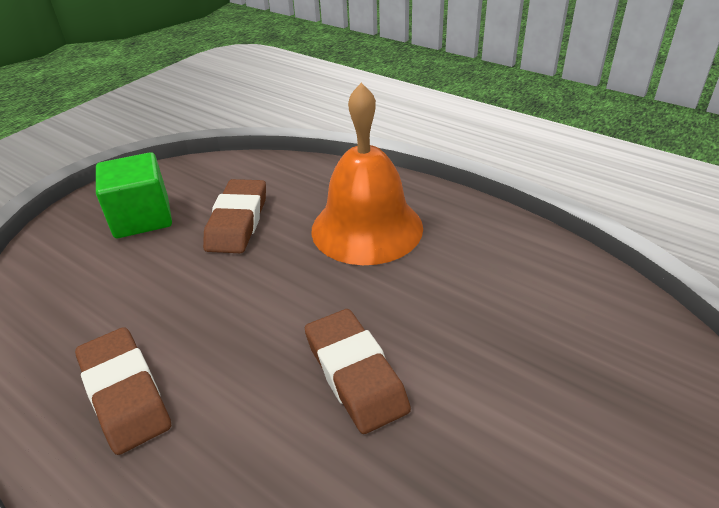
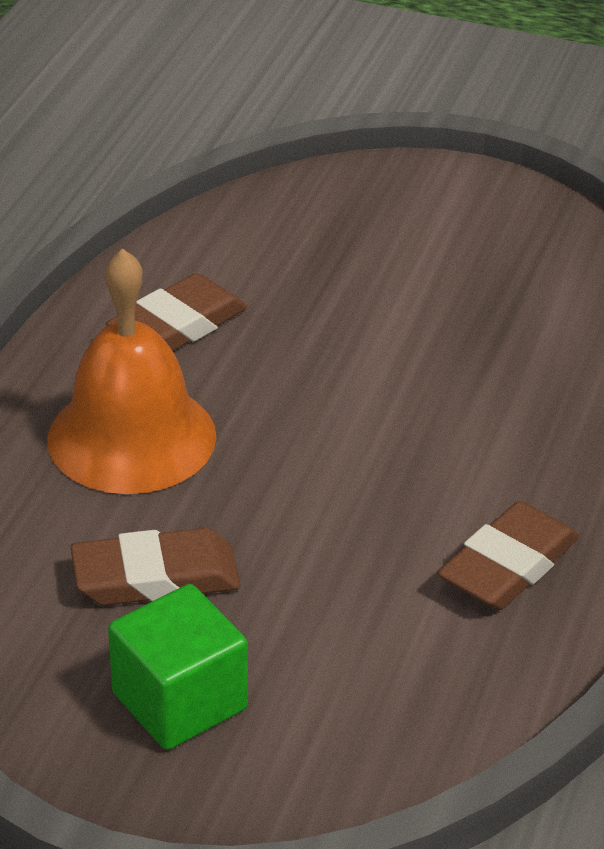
camera: 110 degrees left, 0 degrees up
brown eraser [305,309,411,434] -> brown eraser moved to [106,273,247,351]

